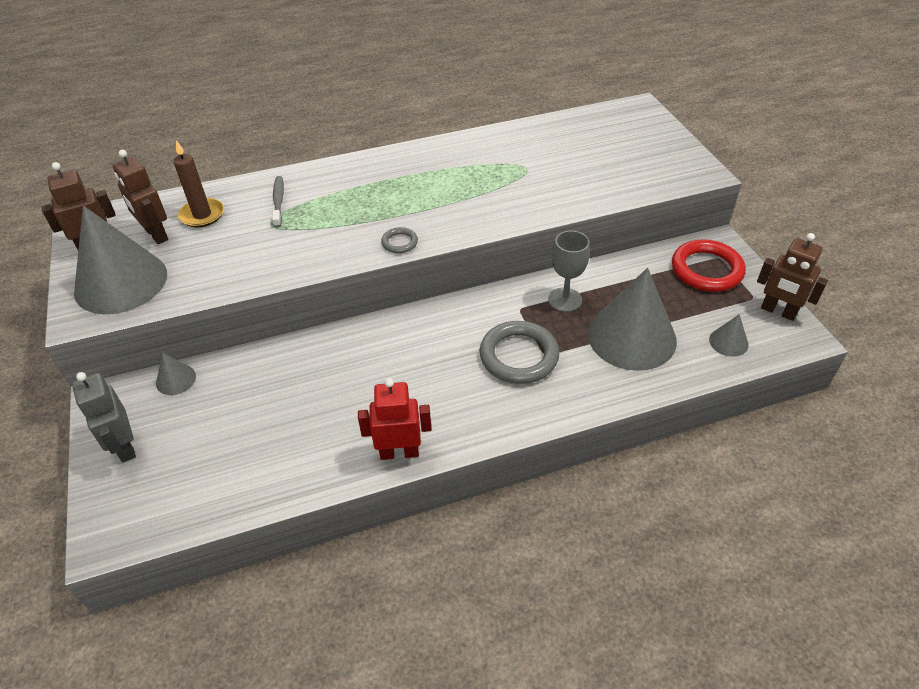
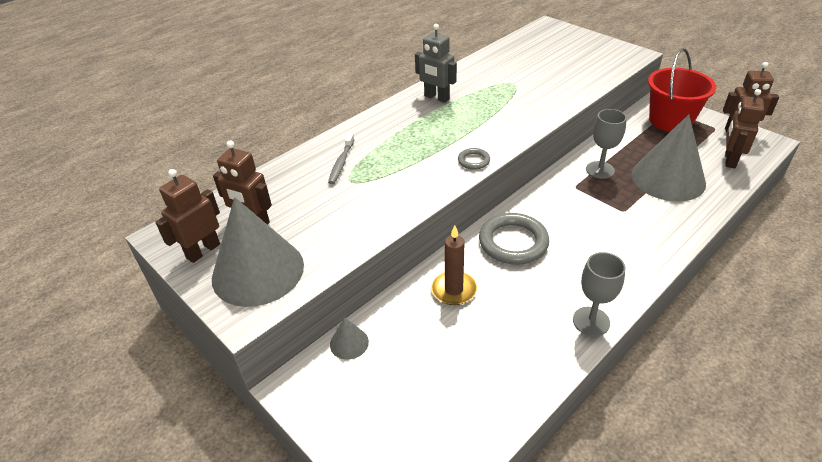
camera: 25 degrees left, 5 degrees down
grey robot [72,372,136,463] -> grey robot moved to [415,24,457,103]
brown candle [173,140,224,228] -> brown candle moved to [431,225,477,305]
grey toothbrush [272,176,284,228] -> grey toothbrush turned 135 degrees counterclockwise [328,133,354,184]
red robot [358,378,431,460] -> grey goblet [573,252,626,336]
grey ring [480,321,559,384] -> grey ring moved to [479,213,549,265]
red ring [672,239,746,292] -> red bucket [648,48,716,132]
grey cone [709,314,749,357] -> brown robot [725,89,764,168]

